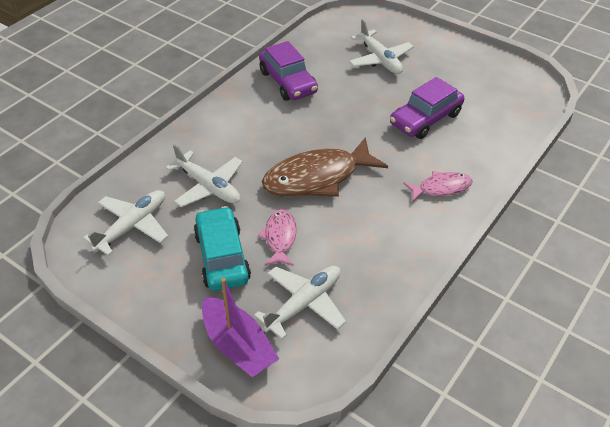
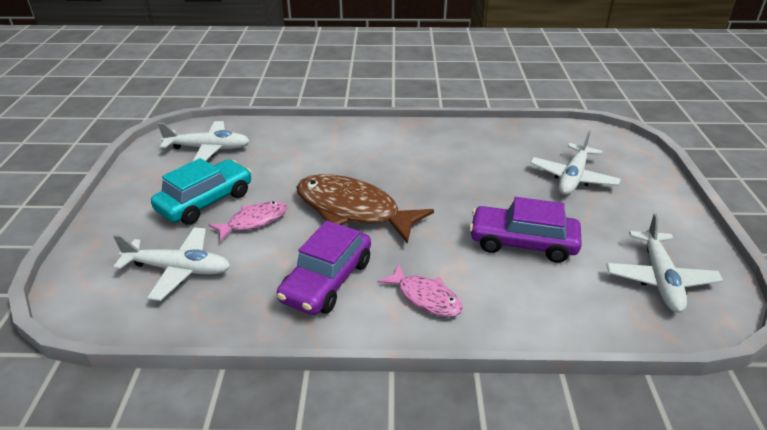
camera: 55 degrees right, 10 degrees down
white plane [166,144,243,207] -> white plane moved to [606,213,723,313]
purple boat [202,278,279,378] -> none
purple car [259,41,318,101] -> purple car moved to [277,221,371,315]

